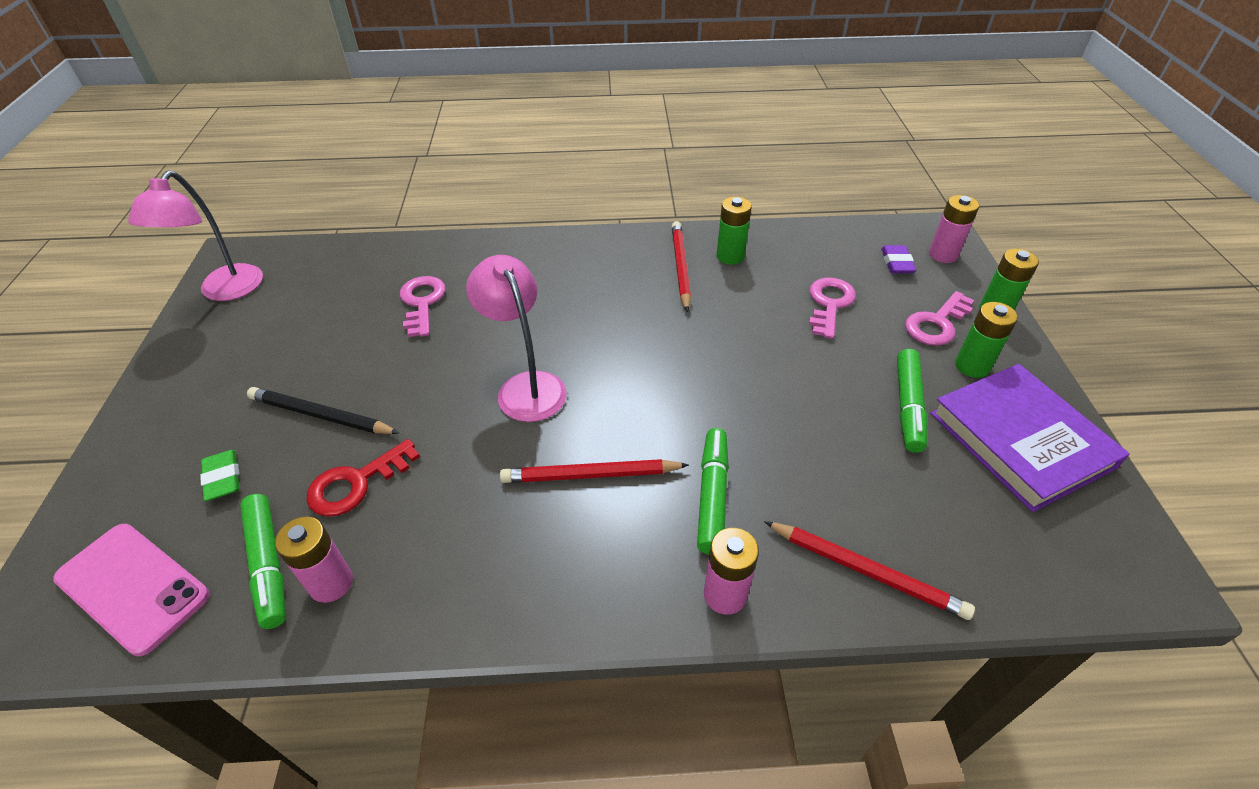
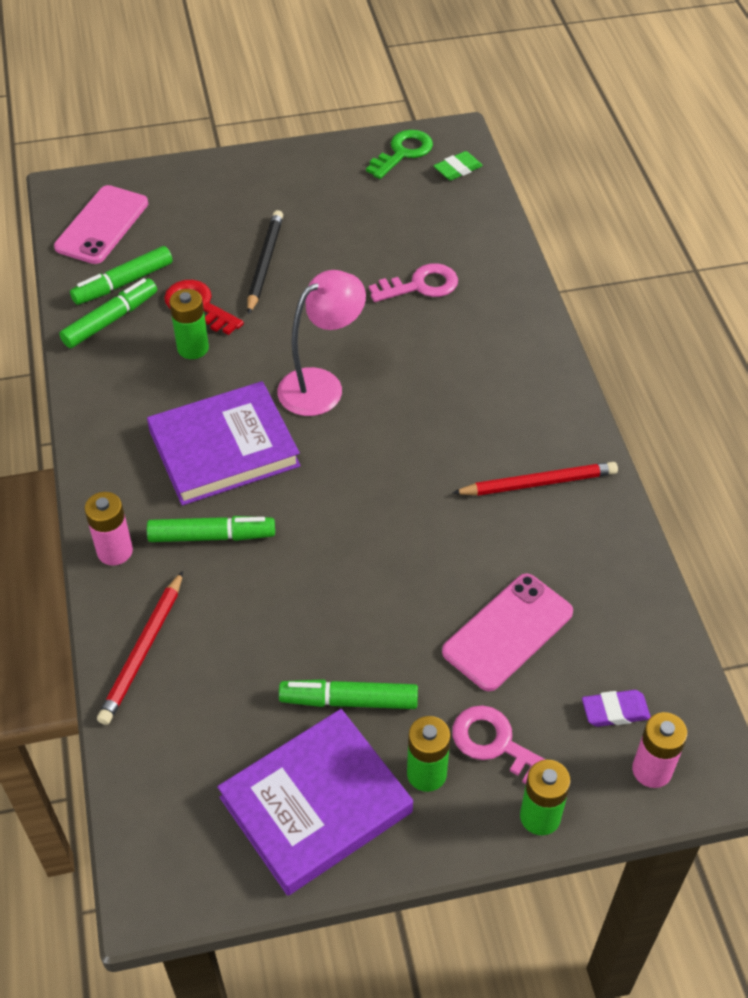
camera: 80 degrees right, 5 degrees up
pink lamp [128,170,263,301] -> green key [366,130,433,179]
green eraser [200,450,239,501] -> green eraser moved to [434,151,483,181]
pink battery [275,516,353,603] -> green marker [59,278,157,348]
red pencil [500,459,689,483] -> purple book [147,381,300,506]
green battery [716,197,752,265] -> green battery moved to [169,289,209,359]
pink key [809,277,856,339] -> pink phone [442,574,573,691]

